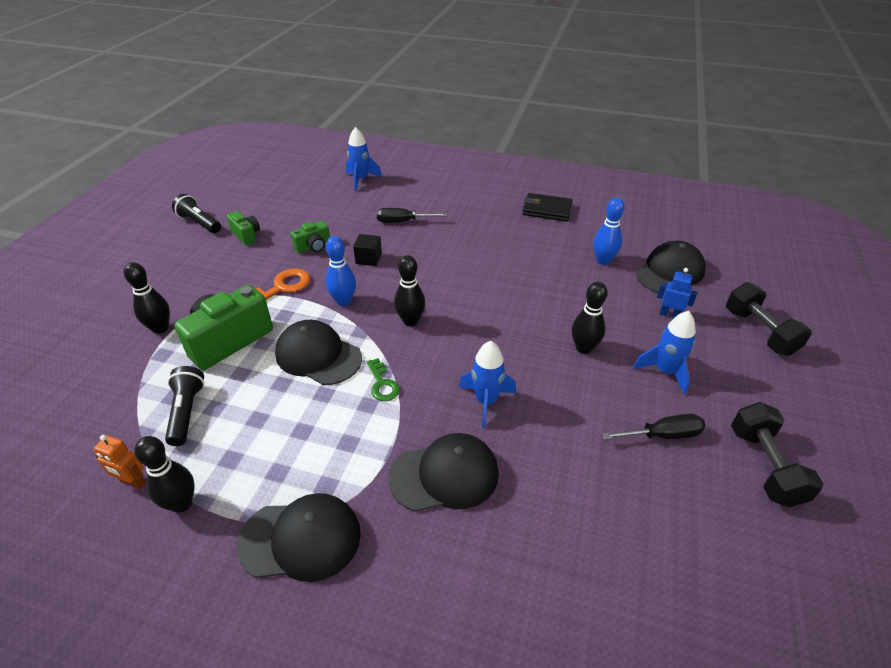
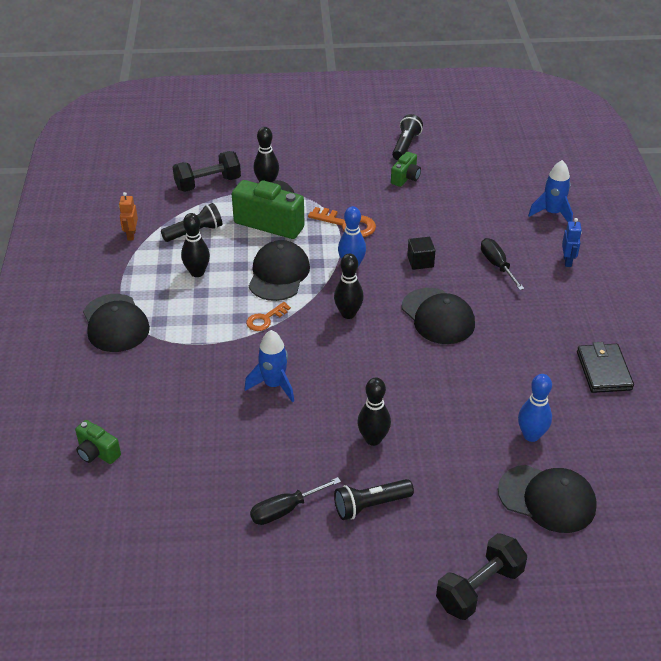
camera: 70 degrees right, 0 degrees up
black bowling pin [134,436,195,513] -> black bowling pin moved to [181,213,210,277]
green camera [291,221,330,253] -> green camera moved to [75,420,121,464]
green key [367,358,400,401] -> orange key [246,302,291,331]
black cap [388,433,499,512] -> black cap moved to [402,288,475,344]
black screwdriver [602,414,706,440] -> black screwdriver turned 90 degrees clockwise [250,477,341,525]
blue rocket [633,311,696,394] -> black flashlight [334,479,414,520]
blue robot [657,268,698,318] -> blue robot moved to [562,218,582,267]
black dumbbell [731,402,823,507] -> black dumbbell moved to [173,151,241,192]

